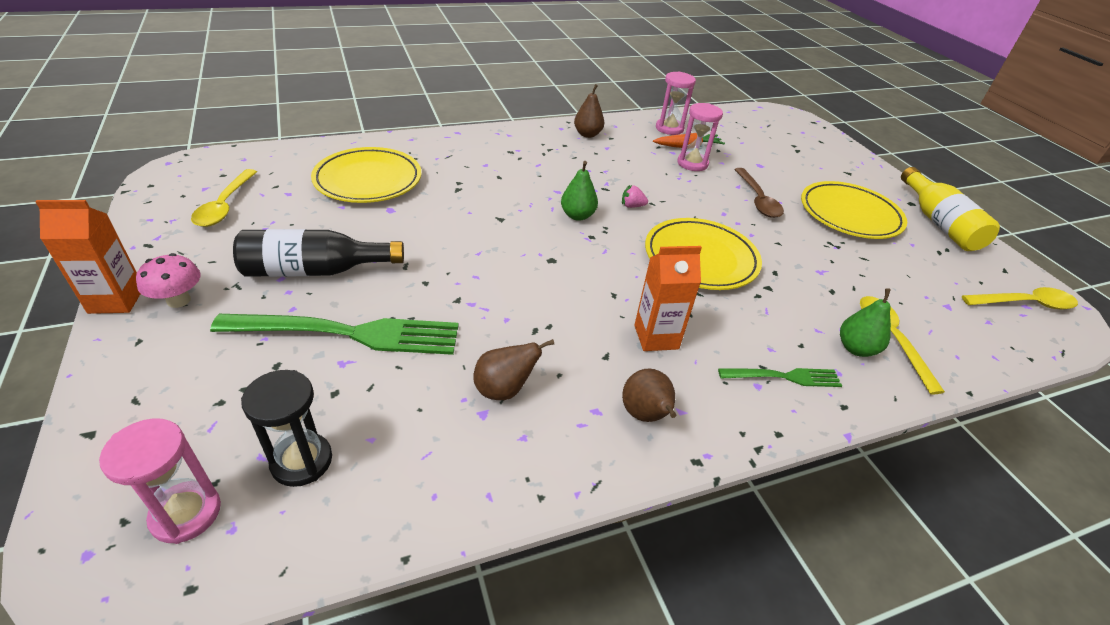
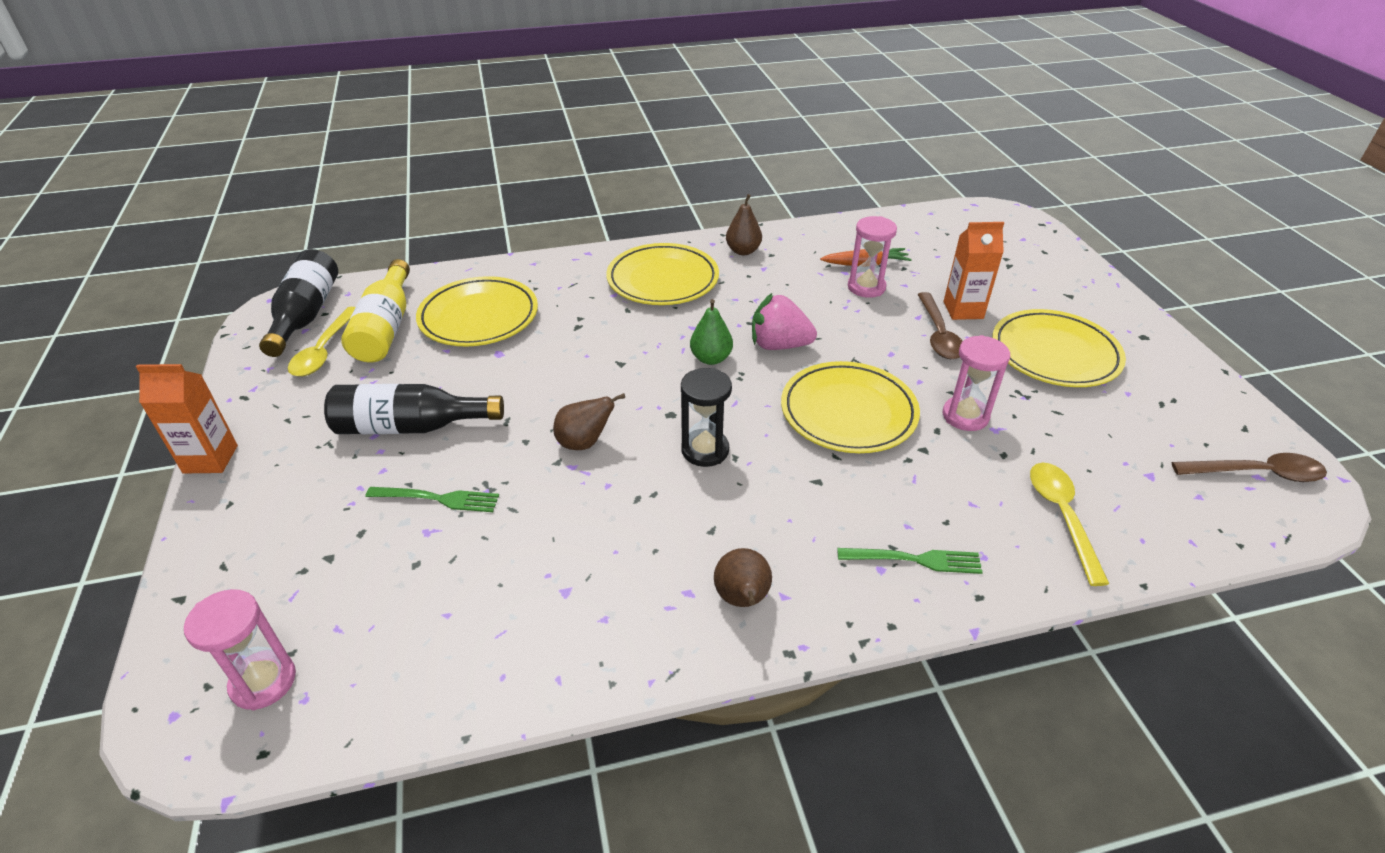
camera: 10 degrees right, 0 degrees up
pink mushroom [136,253,201,308] -> none
green fork [210,314,459,355] -> green fork [366,487,499,512], size x0.52
black hourglass [241,370,332,487] -> black hourglass moved to [681,368,732,467]
brown pear [473,339,554,400] -> brown pear moved to [553,393,625,450]
pink strawberry [622,185,648,208] -> pink strawberry [752,293,817,350], size x2.08
orange carton [634,246,702,351] -> orange carton moved to [944,222,1004,320]
pink hourglass [656,71,696,135] -> pink hourglass moved to [943,335,1010,431]
green pear [840,288,891,357] -> none
yellow bottle [901,167,1000,251] -> yellow bottle moved to [341,259,410,362]
yellow spoon [962,287,1078,310] -> brown spoon [1172,453,1327,482]
none -> black bottle [259,249,338,357]
none -> yellow plate [606,243,719,305]

